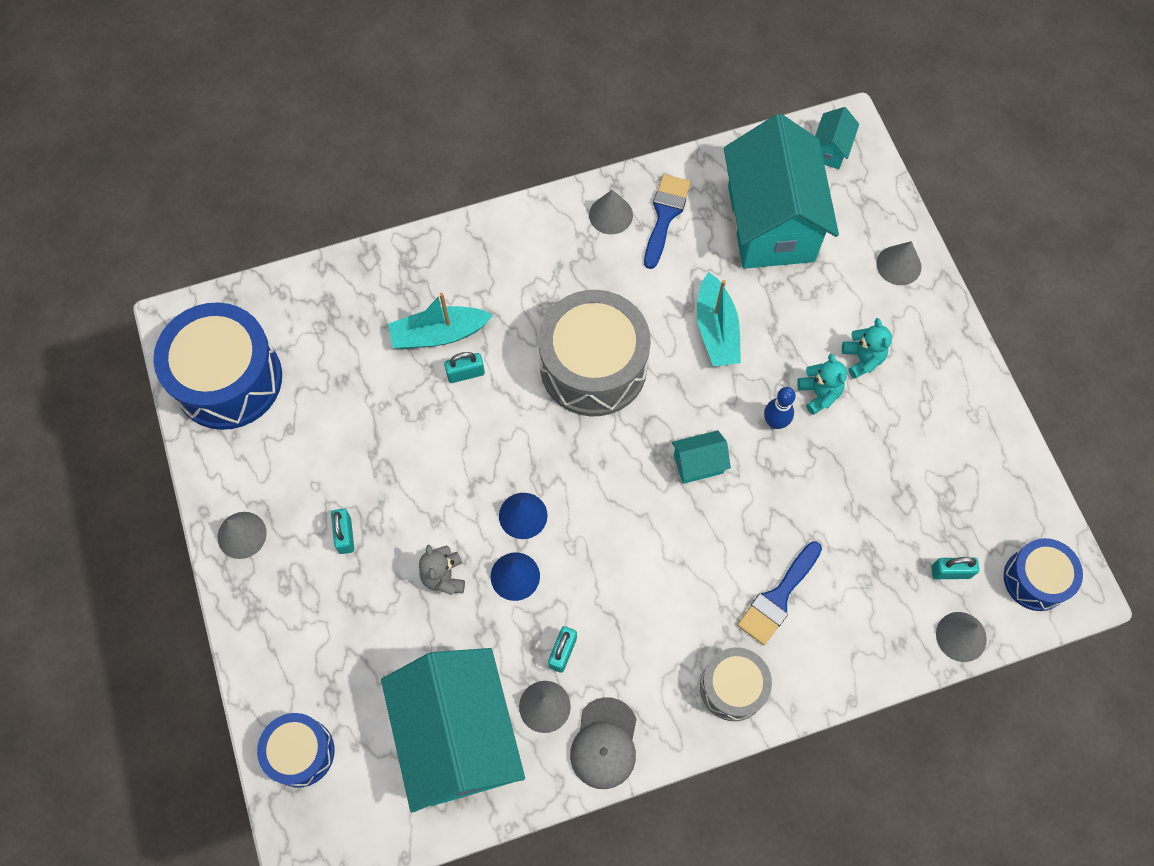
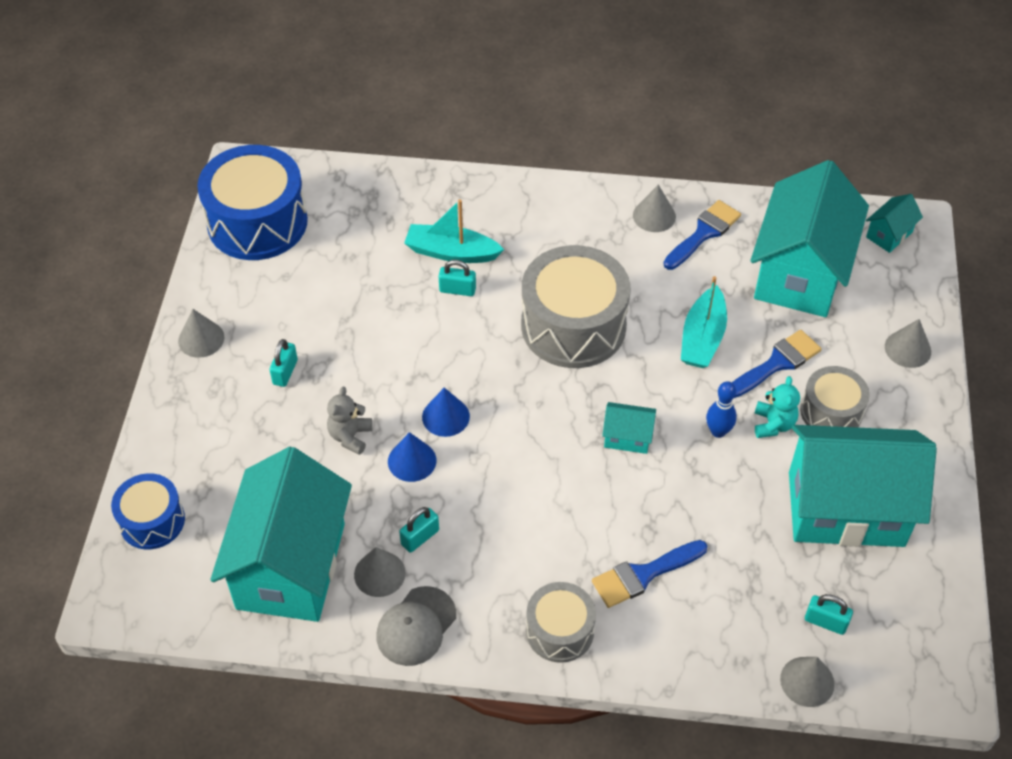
camera: 25 degrees right, 15 degrees down
turquoise teddy bear [842,318,892,379] -> grey drum [800,366,870,428]
blue drum [1004,538,1083,611] -> none
none -> blue brush [732,330,822,398]
none -> turquoise house [789,425,937,547]

